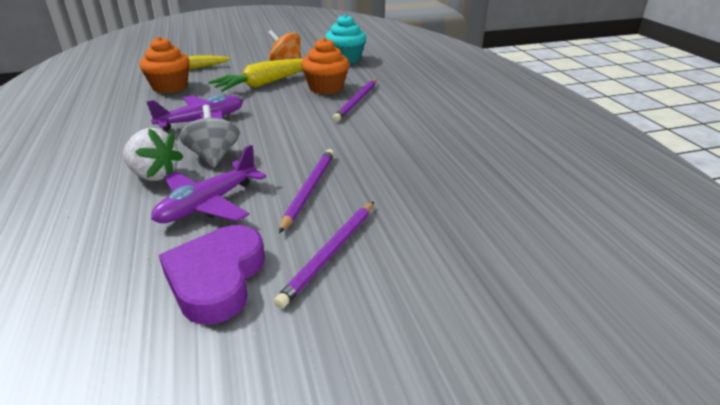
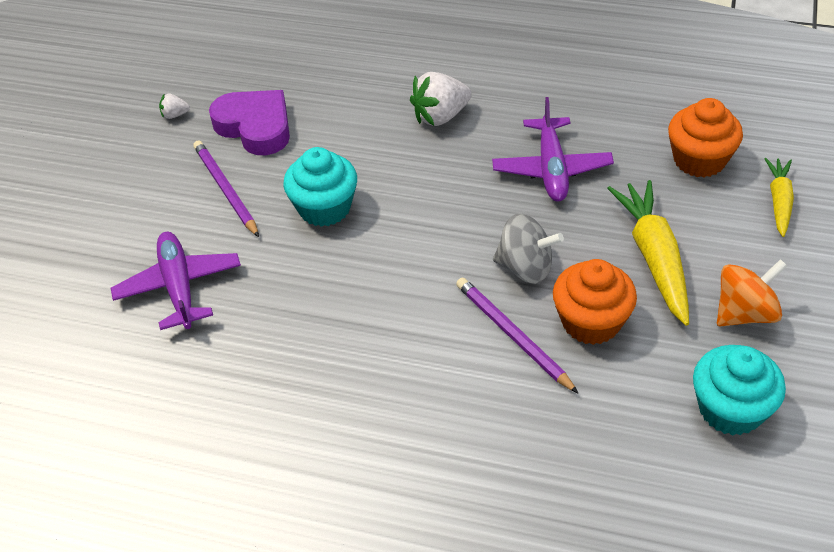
camera: 125 degrees right, 15 degrees up
purple plane [151,145,266,223] -> purple plane moved to [111,232,241,330]
grey spinning top [179,105,239,168] -> grey spinning top moved to [493,214,564,284]
purple pencil [279,149,334,233] -> turquoise cupcake [283,147,357,227]
none -> white strawberry [159,94,190,119]

